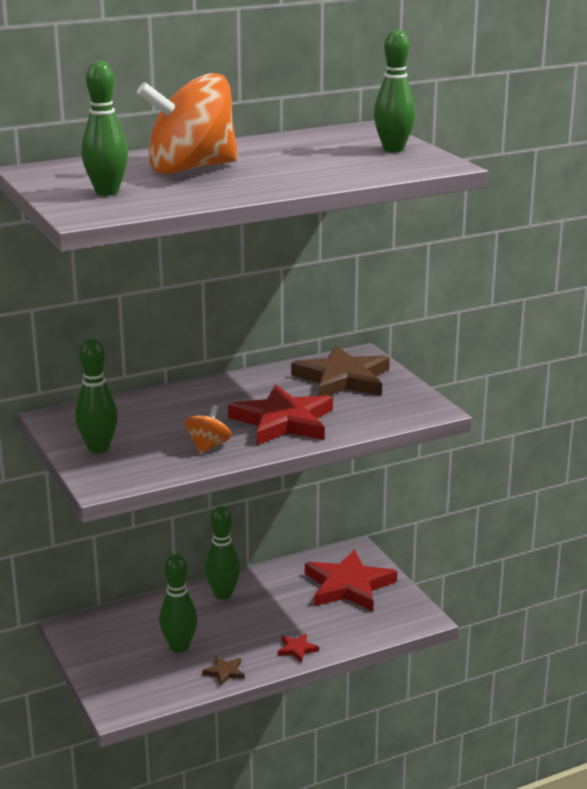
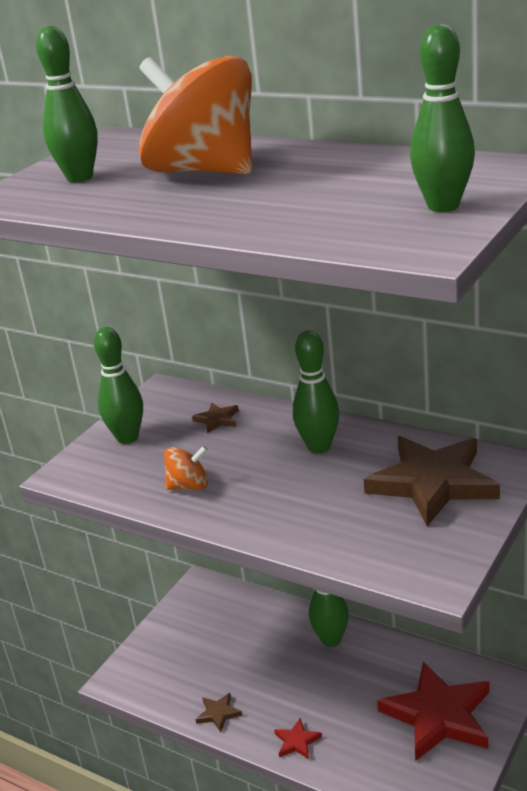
camera: 60 degrees right, 5 degrees up
green bowling pin [159,554,197,653] -> green bowling pin moved to [292,330,339,454]
red star [228,384,333,445] -> none
none -> brown star [192,403,239,434]

